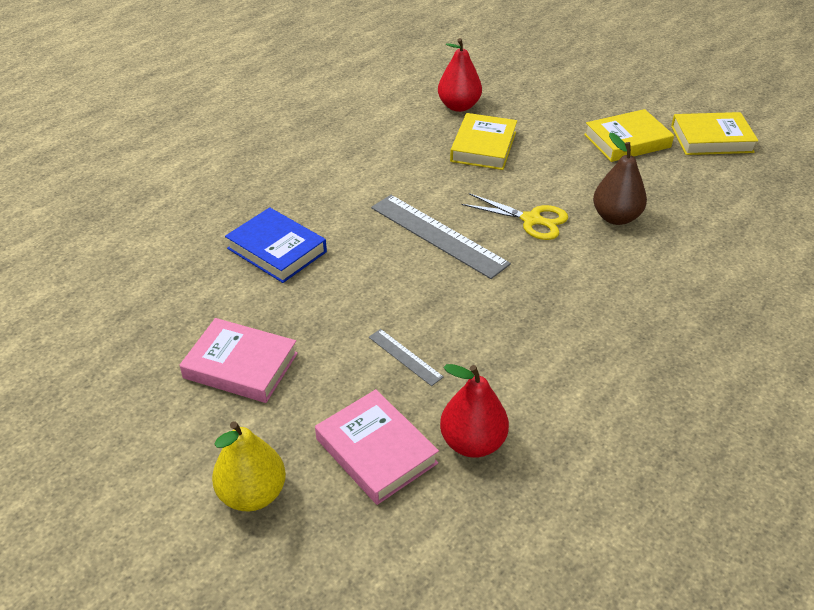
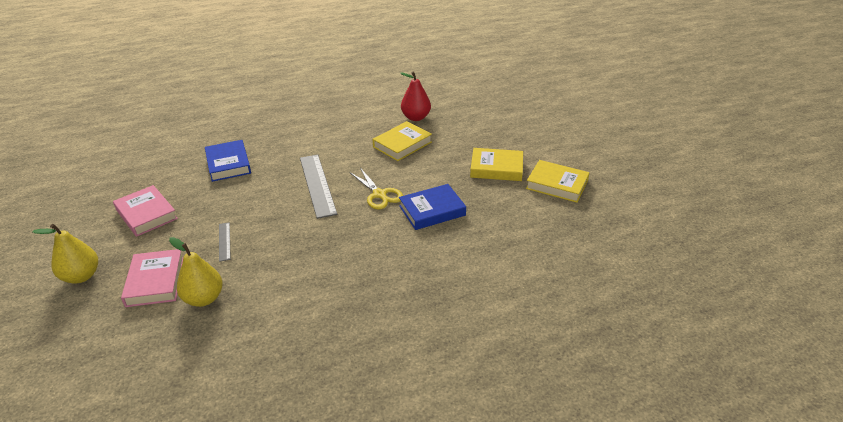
camera: 30 degrees right, 5 degrees down
red pear [440,364,509,458] -> yellow pear [169,237,223,307]
brown pear [593,133,647,225] -> blue book [399,184,466,230]

